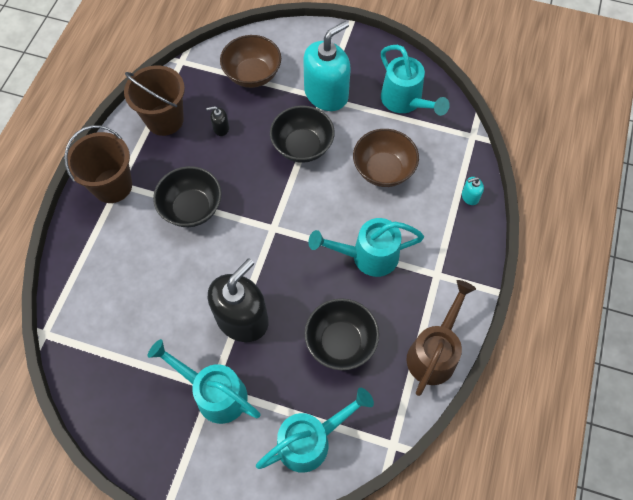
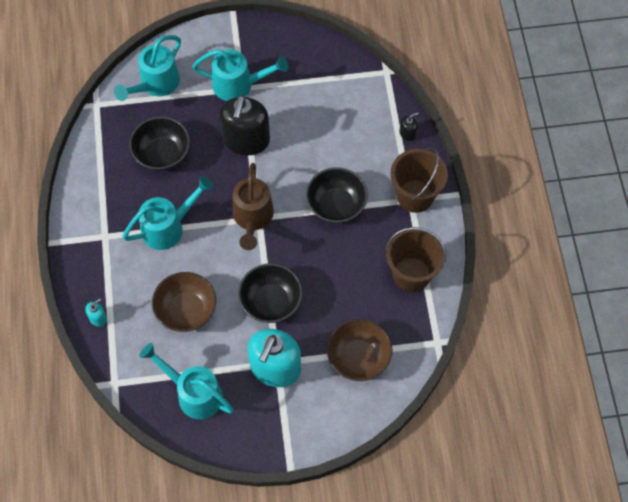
camera: 155 degrees right, 0 degrees up
black soap dispenser [206,106,229,136] -> black soap dispenser moved to [399,112,419,141]
brown watering can [407,280,476,396] -> brown watering can moved to [233,163,274,250]

